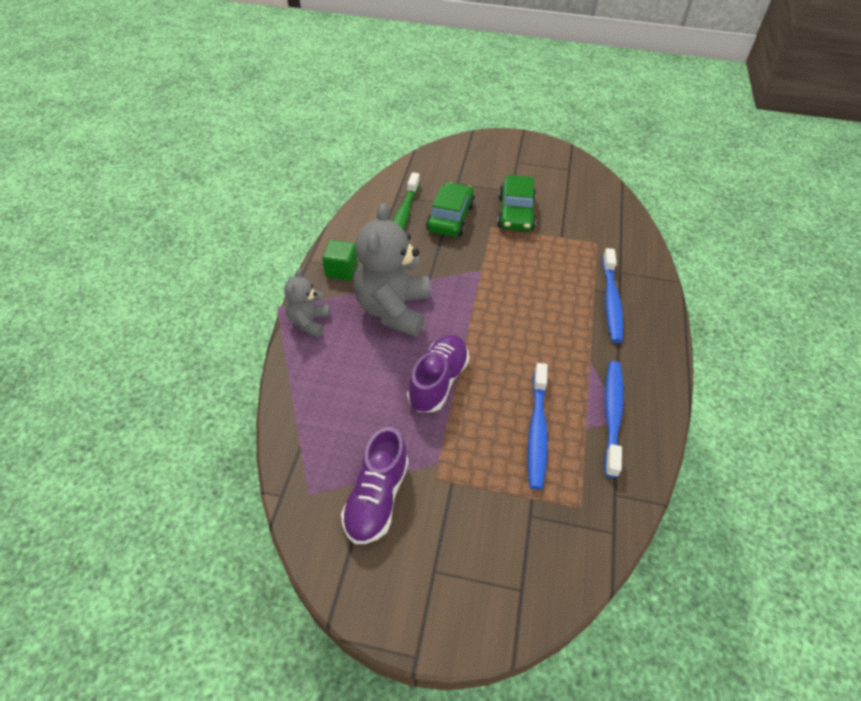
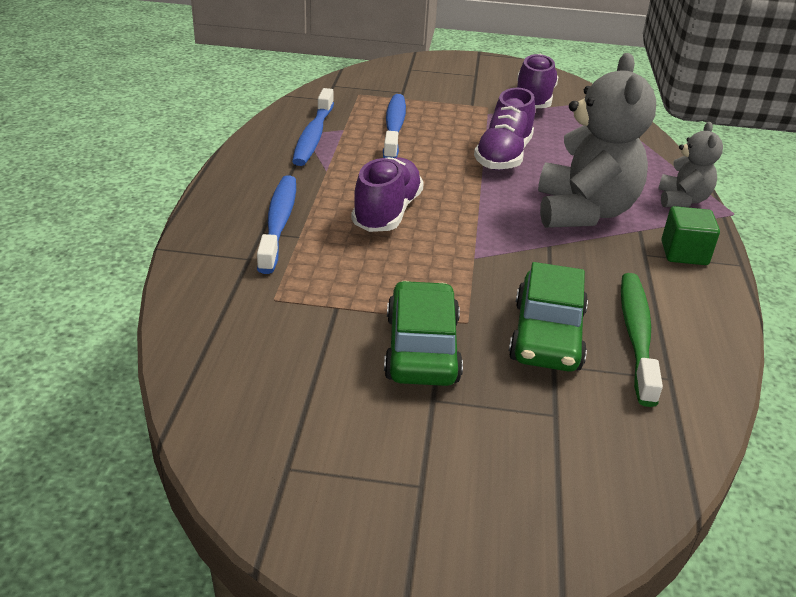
camera: 175 degrees right, 15 degrees down
none -> purple shoe [351,157,424,232]

